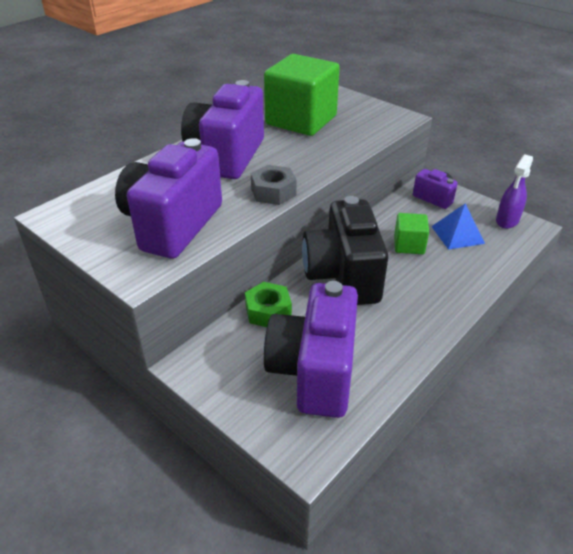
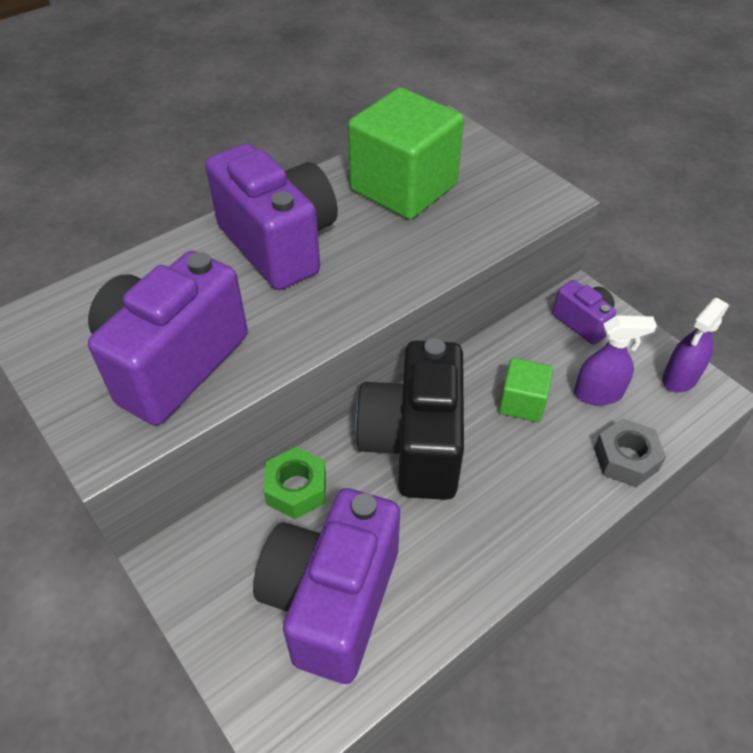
camera: 10 degrees right, 10 degrees up
purple camera [181,80,264,179] -> purple camera turned 120 degrees clockwise [205,144,338,290]
grey nut [251,165,297,205] -> grey nut moved to [594,418,666,487]
blue pyramid [431,203,485,250] -> purple spray bottle [574,315,657,405]

